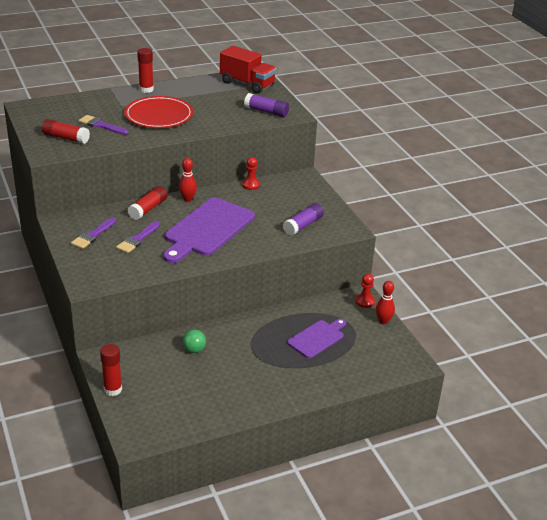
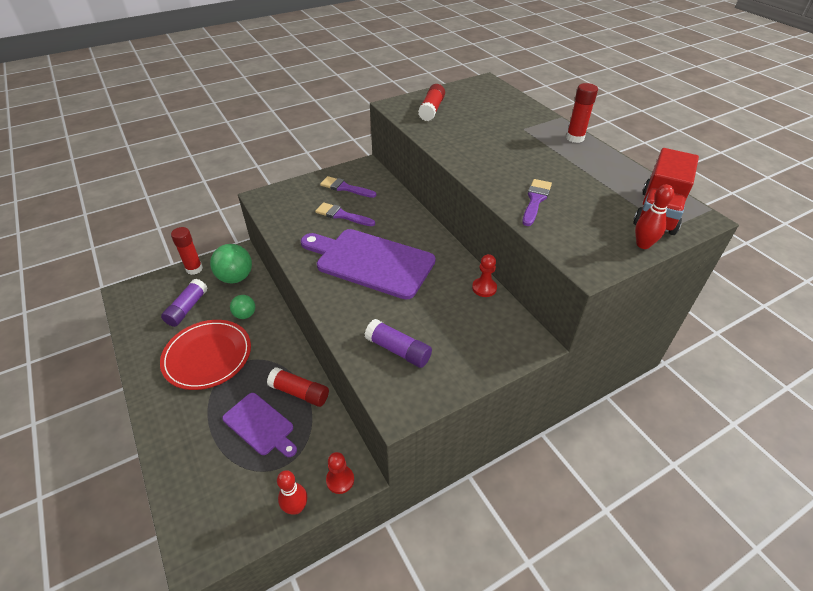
camera: 85 degrees right, 10 degrees up
purple brush [79,115,129,135] -> purple brush moved to [522,179,552,226]
red plate [124,96,193,128] -> red plate moved to [160,320,251,390]
red glue stick [128,186,167,220] -> red glue stick moved to [267,368,329,407]
red bowling pin [179,158,197,202] -> red bowling pin moved to [635,184,674,249]
purple glue stick [244,93,289,117] -> purple glue stick moved to [161,279,208,327]
none -> green ball [210,244,252,283]

